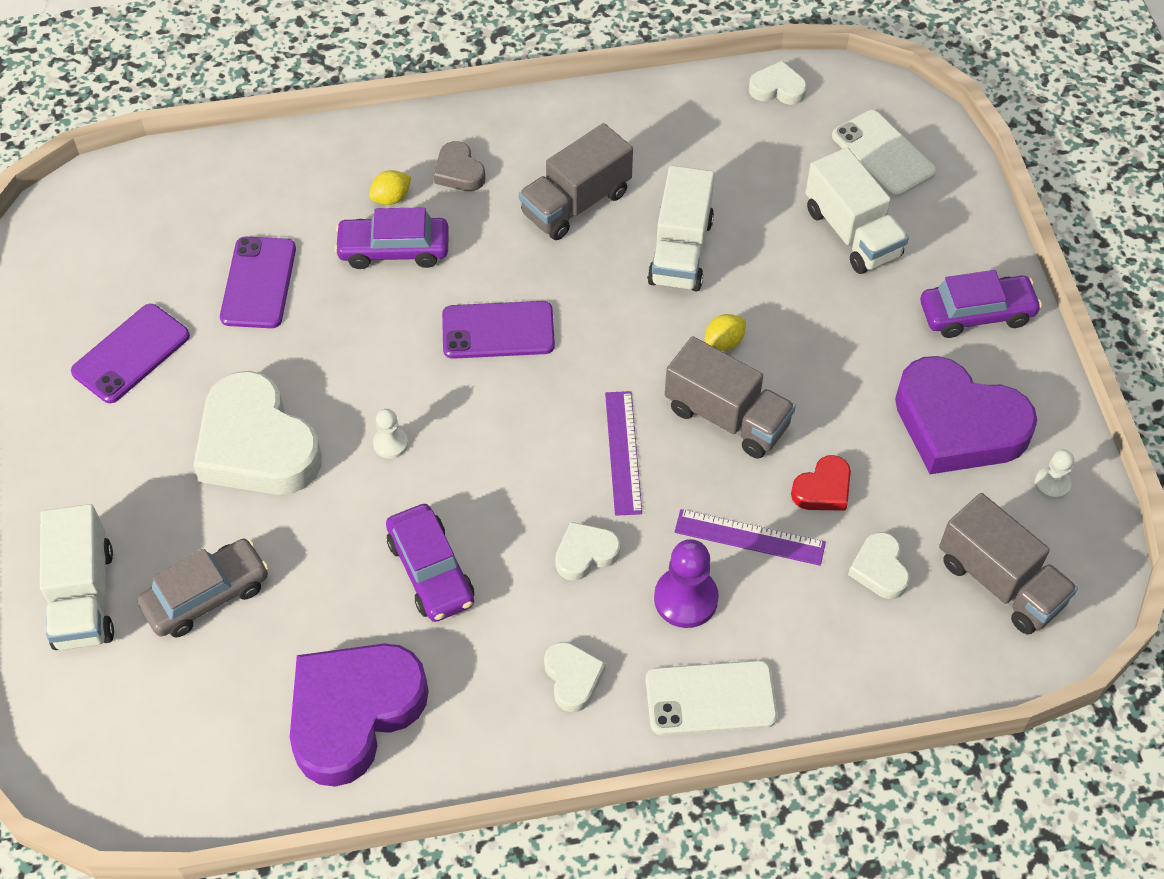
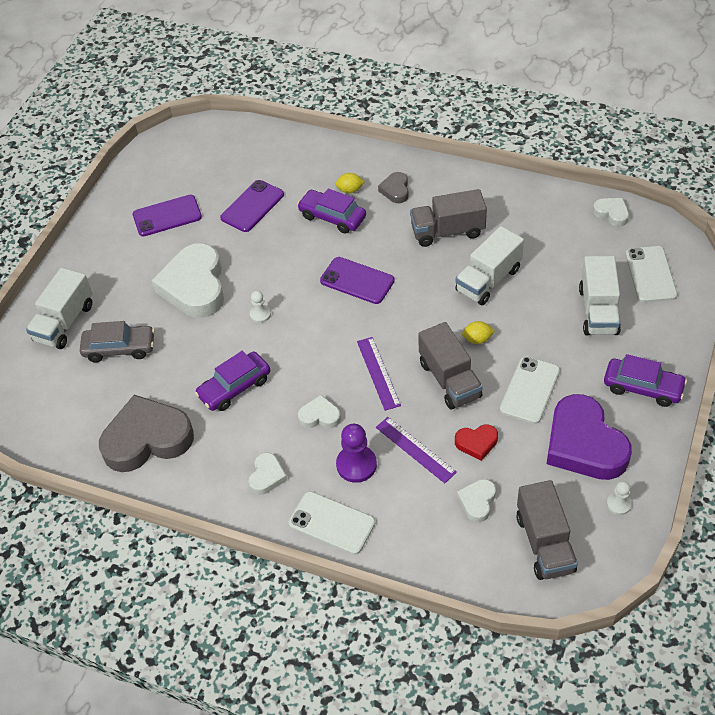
camera: 35 degrees right, 5 degrees down
purple heart [290,644,429,787] -> grey heart [99,395,194,472]
purple car [386,504,474,622] -> purple car turned 45 degrees clockwise [195,351,270,411]
purple ruler [605,391,642,516] -> purple ruler turned 45 degrees counterclockwise [357,337,401,411]
none -> white phone [500,356,560,424]

